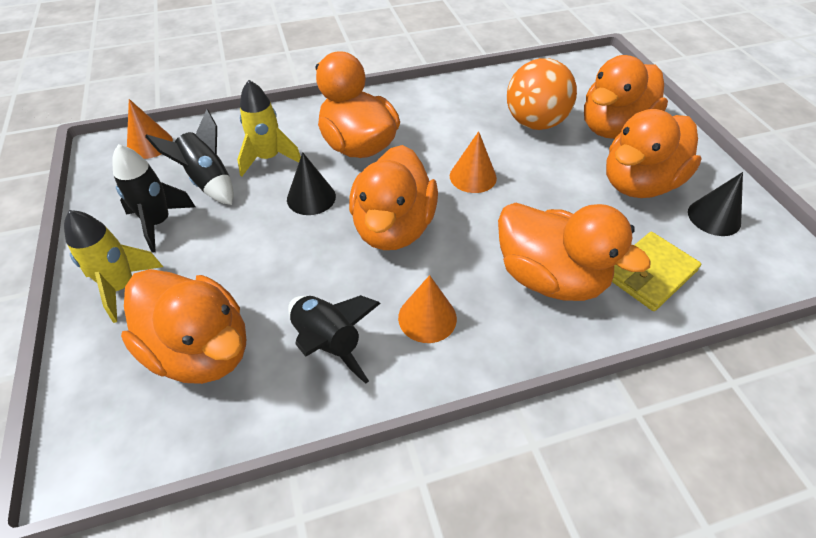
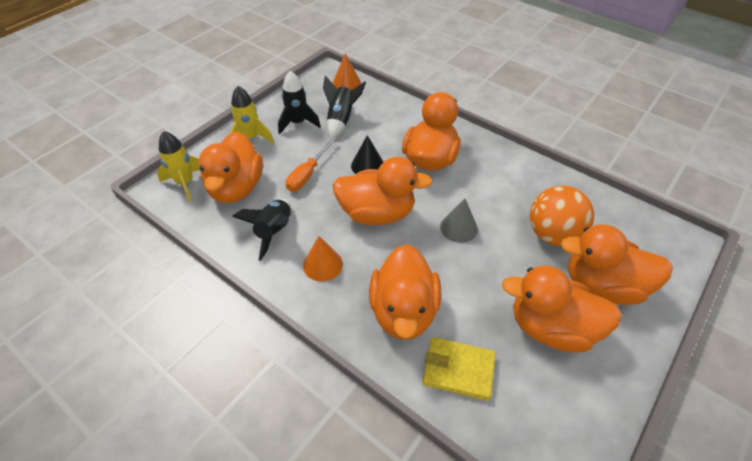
camera: 55 degrees right, 0 degrees up
yellow rocket [237,80,301,177] -> yellow rocket moved to [157,131,200,202]
orange duck [349,145,438,250] -> orange duck turned 150 degrees counterclockwise [333,157,433,225]
orange cone [450,131,497,193] -> grey cone [440,198,478,243]
black cone [688,172,743,236] -> none
none -> orange screwdriver [286,137,337,191]

